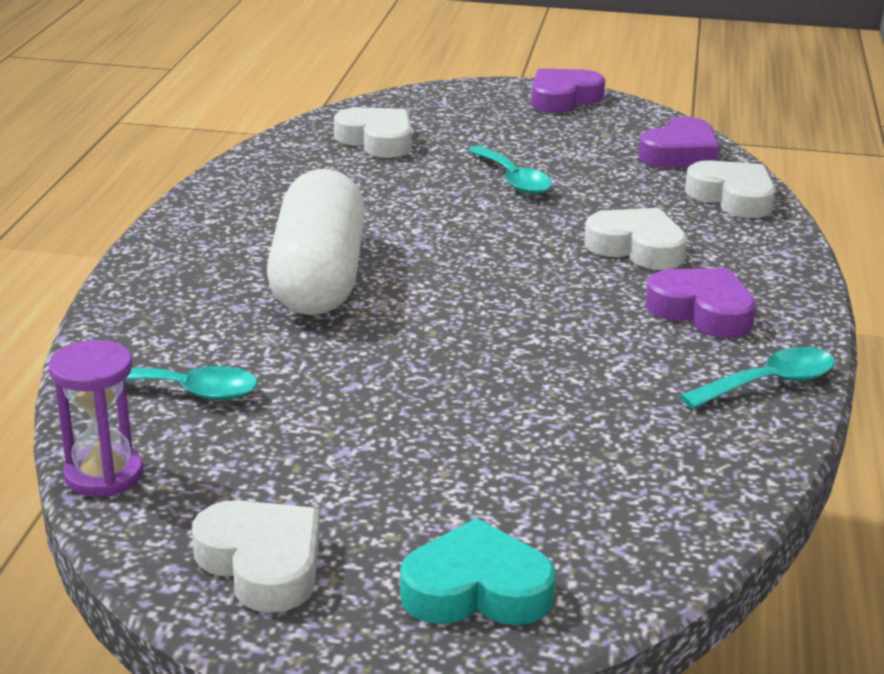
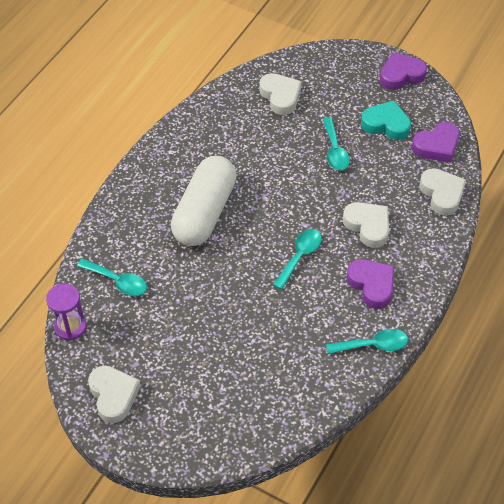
camera: 20 degrees right, 25 degrees up
turquoise heart [400,518,556,625] -> turquoise heart moved to [361,100,411,140]
none -> turquoise spoon [273,229,322,290]

